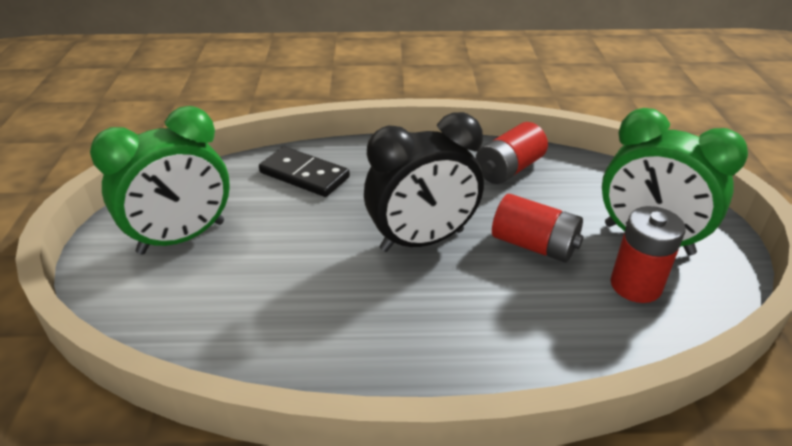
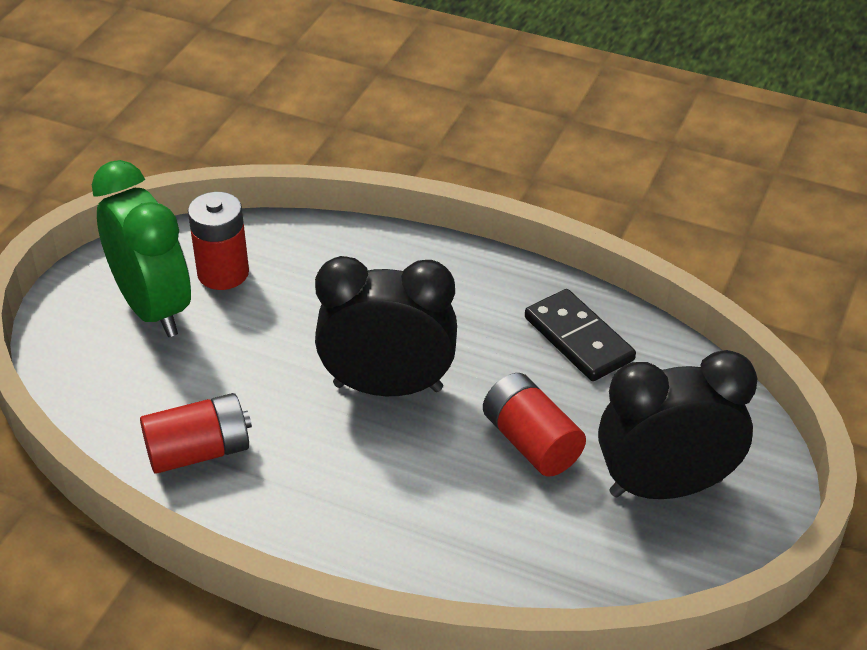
camera: 155 degrees left, 5 degrees up
green clock [90,106,230,254] -> black clock [598,350,757,499]
black domino [259,146,350,197] -> black domino moved to [525,289,636,381]
red battery [492,194,584,263] -> red battery moved to [483,373,586,477]

